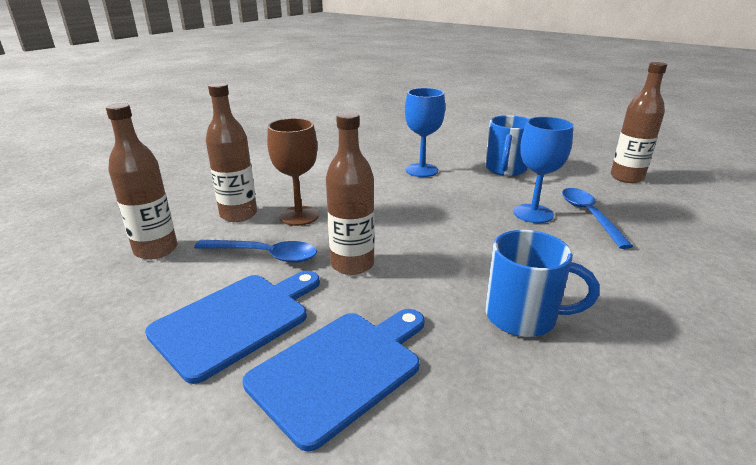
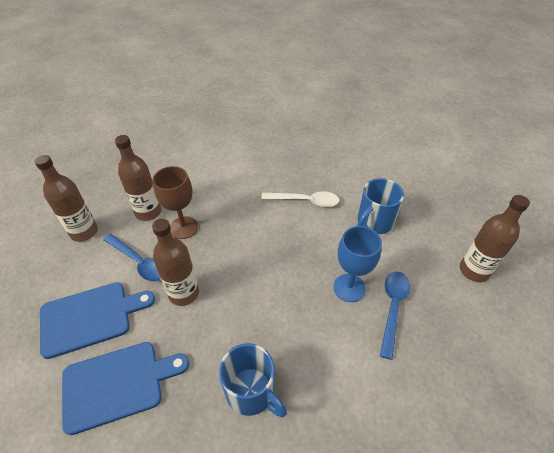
camera: 25 degrees right, 20 degrees up
blue goblet [405,88,445,177] -> white spoon [261,191,339,207]

